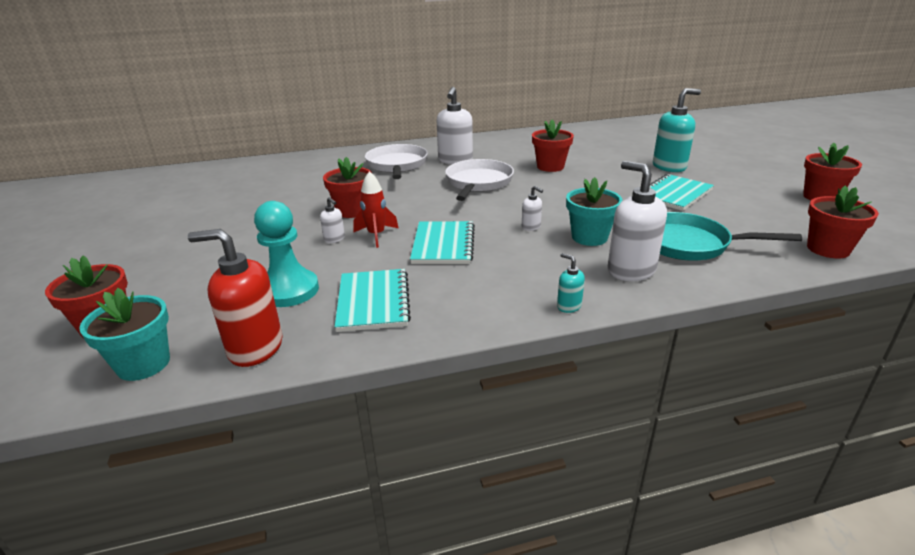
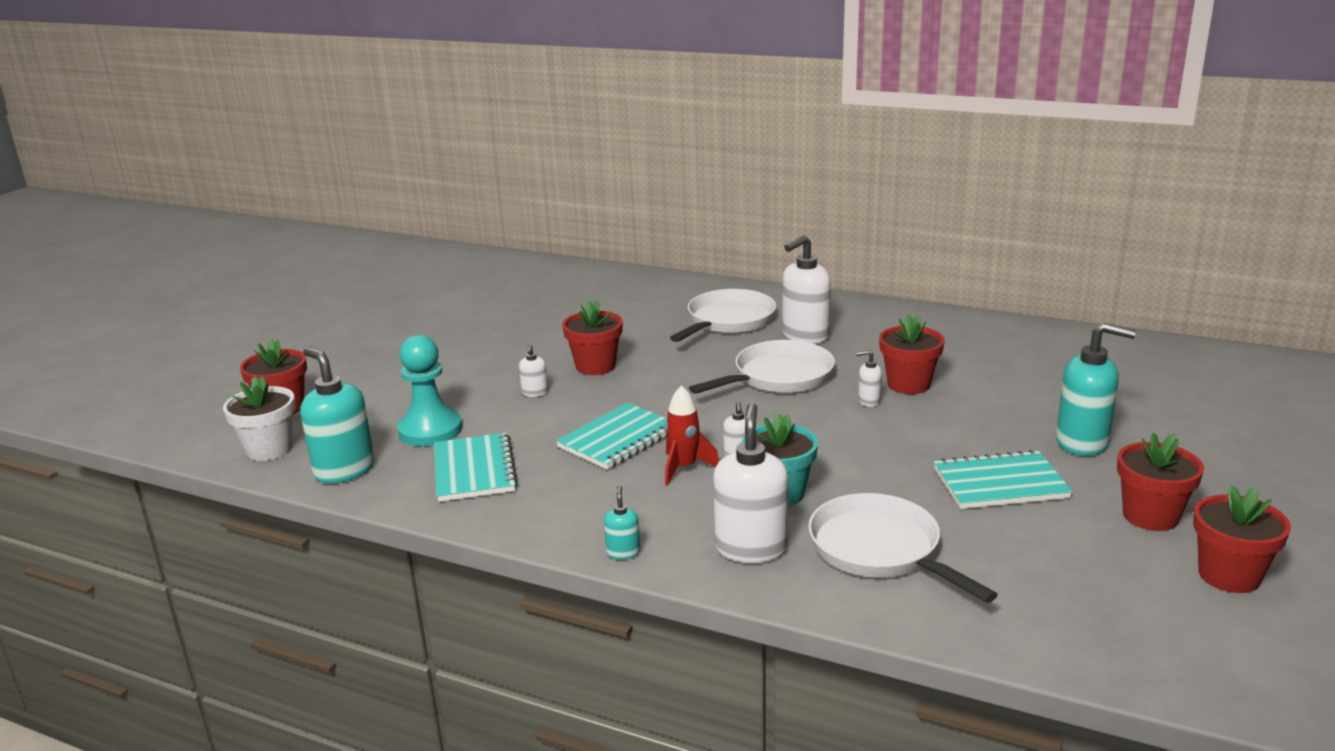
camera: 40 degrees right, 5 degrees down
turquoise flower pot [79,288,170,381] -> white flower pot [223,376,295,461]
red soap dispenser [188,229,283,367] -> turquoise soap dispenser [300,347,375,484]
turquoise notebook [335,269,411,332] -> turquoise notebook turned 45 degrees counterclockwise [434,433,518,502]
red rocket [354,171,399,248] -> red rocket moved to [665,385,719,486]
turquoise pan [660,212,802,261] -> white pan [808,493,998,603]
red flower pot [807,186,879,258] -> red flower pot moved to [1117,433,1204,531]
none -> white soap dispenser [856,350,882,407]

